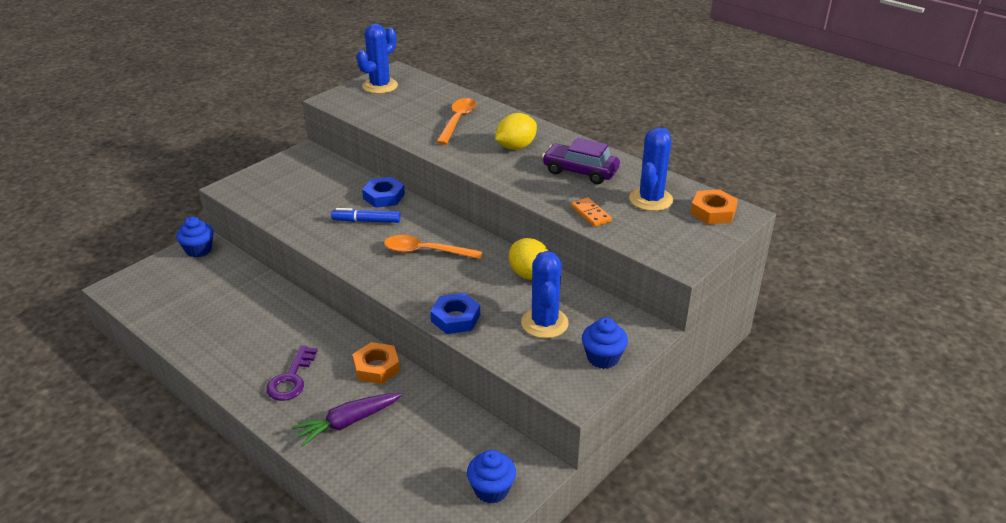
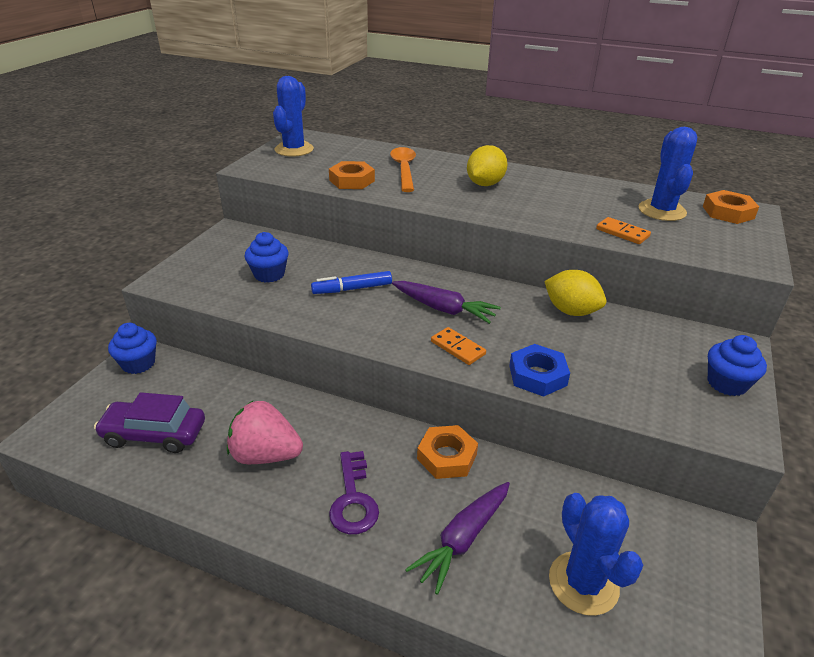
camera: 20 degrees left, 0 degrees up
blue nut [362,177,405,208] -> none
orange spoon [384,235,483,259] -> purple carrot [392,281,501,324]
blue cupcake [467,450,516,504] -> blue cupcake moved to [244,232,289,283]
blue cactus [521,251,569,338] -> blue cactus moved to [549,493,643,616]
purple car [542,138,620,184] -> purple car moved to [94,392,205,453]
none -> pink strawberry [227,401,303,464]
none -> orange nut [329,161,375,189]
none -> orange domino [431,327,486,365]

